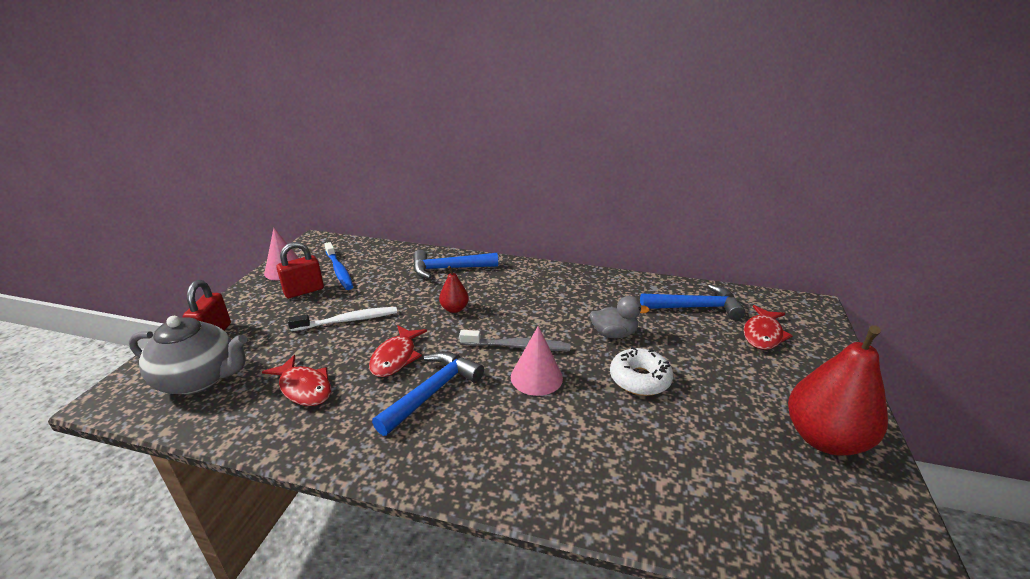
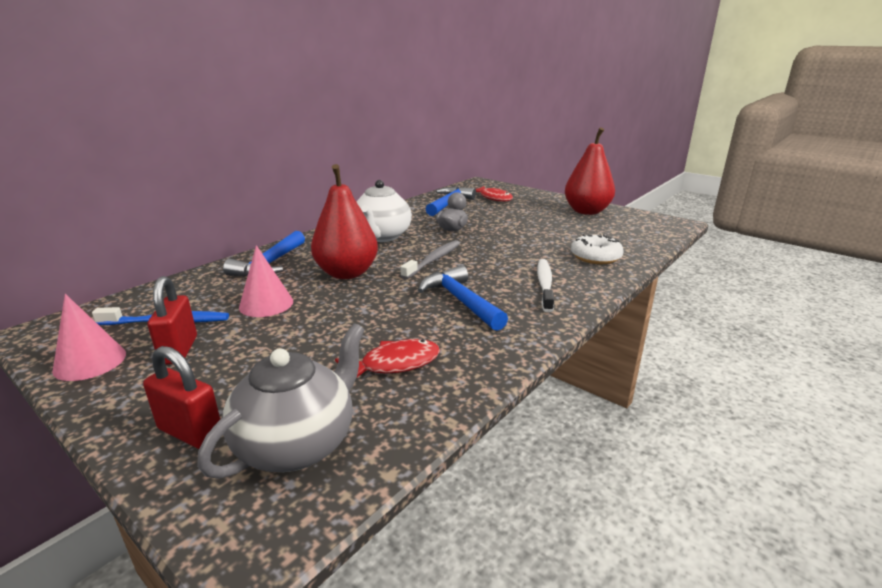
camera: 65 degrees left, 5 degrees down
white toothbrush [288,307,397,331] -> white toothbrush moved to [537,259,554,312]
red fish [369,325,427,377] -> none
red pear [439,266,469,313] -> red pear [311,164,378,279], size x2.08
pink cone [511,326,563,396] -> pink cone moved to [239,245,293,317]
white donut [610,347,673,396] -> white donut moved to [571,234,624,264]
none -> white teapot [356,180,412,242]

